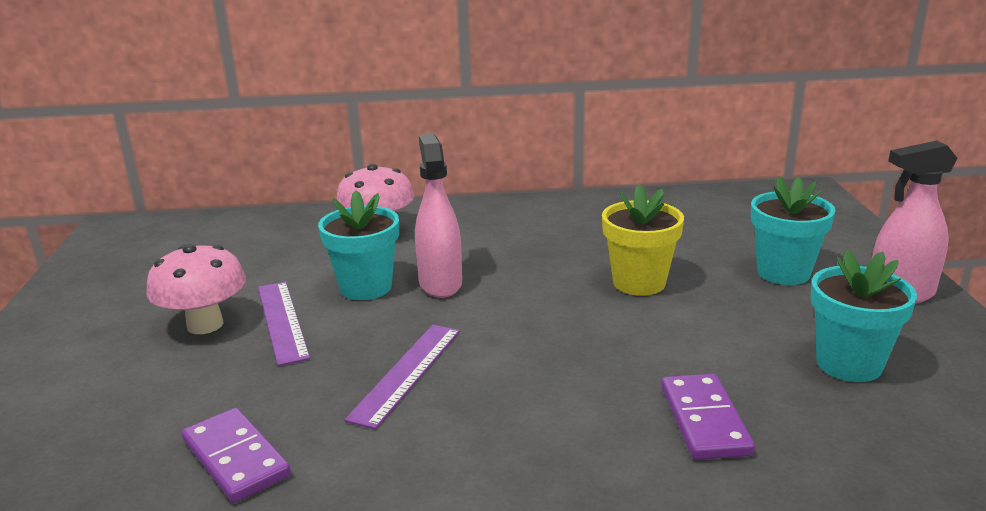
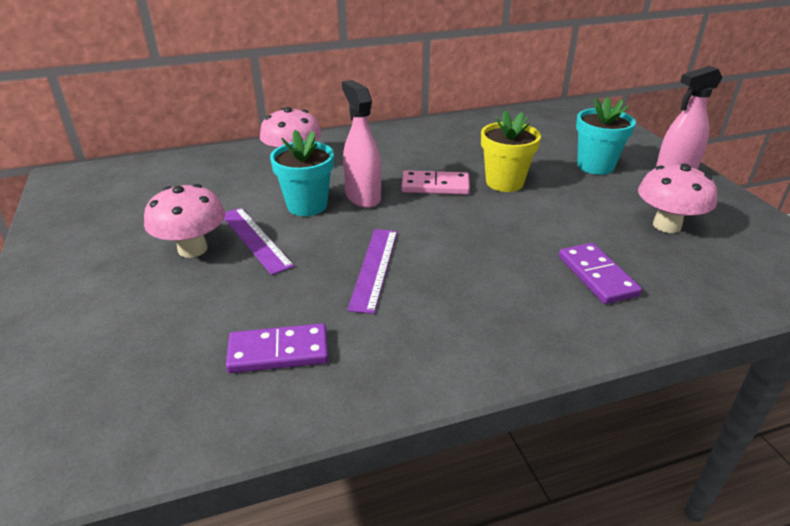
camera: 15 degrees left, 10 degrees up
purple domino [182,408,291,503] -> purple domino turned 45 degrees counterclockwise [226,323,328,373]
turquoise flower pot [810,250,917,382] -> pink mushroom [638,163,717,233]
none -> pink domino [402,170,470,195]

